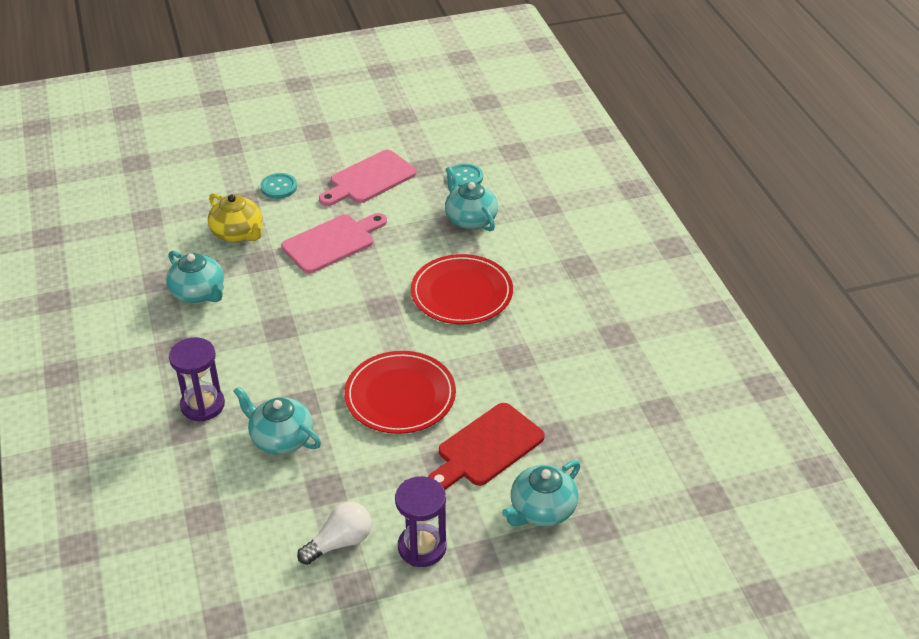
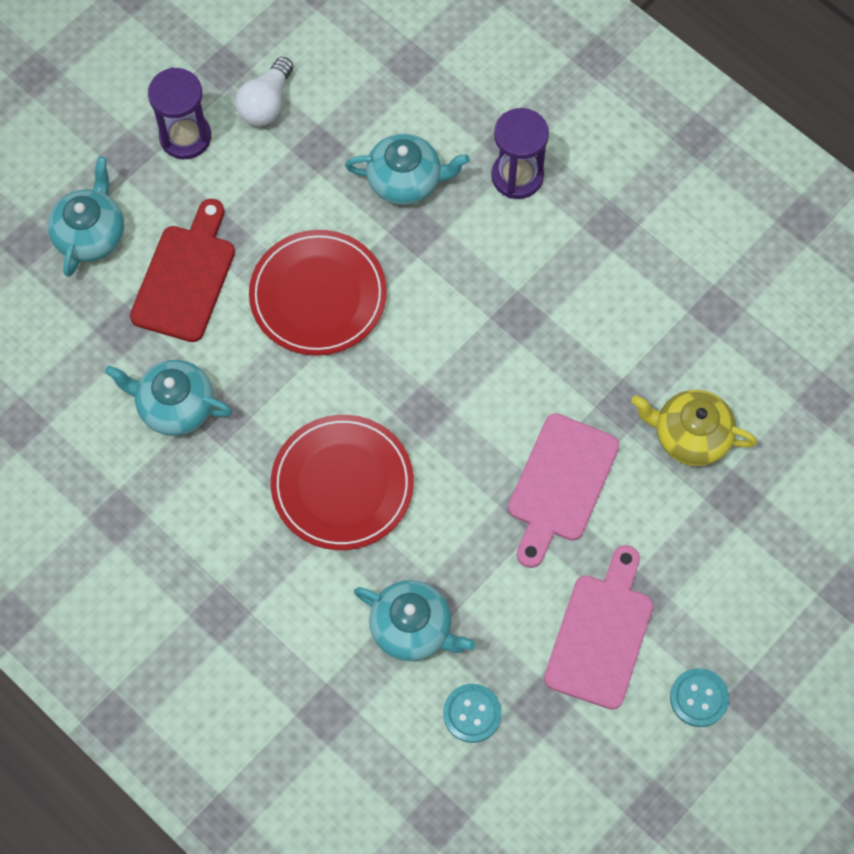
camera: 150 degrees right, 25 degrees up
turquoise teapot [166,251,224,303] -> turquoise teapot moved to [105,360,232,436]
turquoise button [260,173,297,199] -> turquoise button moved to [670,668,729,727]

